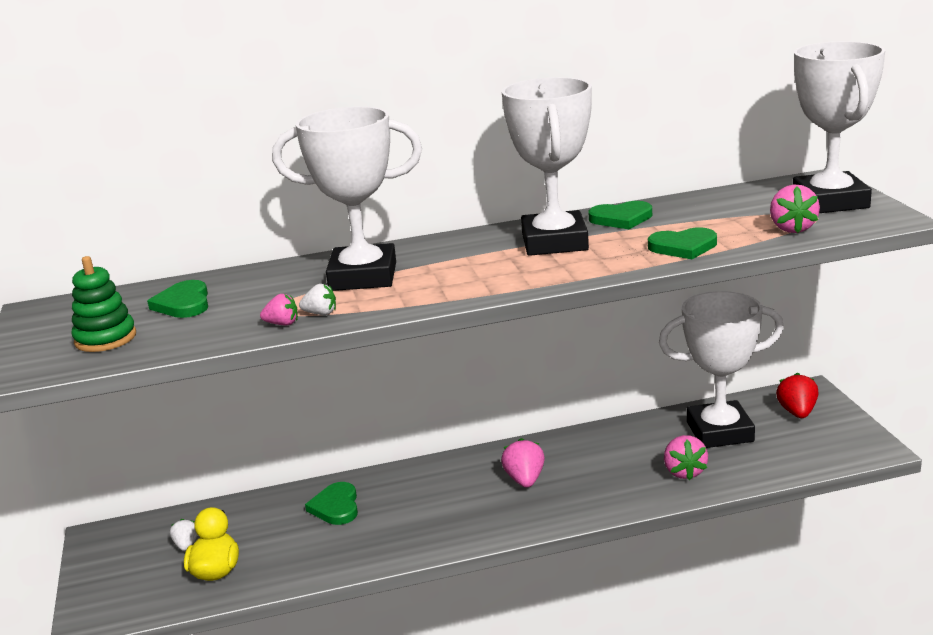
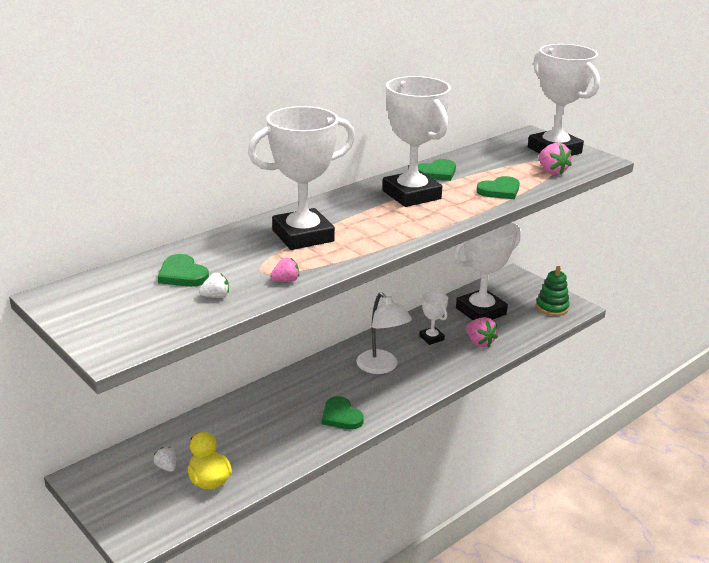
camera: 30 degrees left, 5 degrees up
green stacking toy [72,256,136,352] -> green stacking toy moved to [536,266,570,316]
white strawberry [299,284,336,315] -> white strawberry moved to [199,273,229,298]
green heart [305,482,358,525] -> green heart moved to [322,396,364,429]
pink strawberry [501,438,545,488] -> white lamp [356,292,412,374]
red strawberry [776,373,818,418] -> none
none -> white trophy [419,291,448,345]

